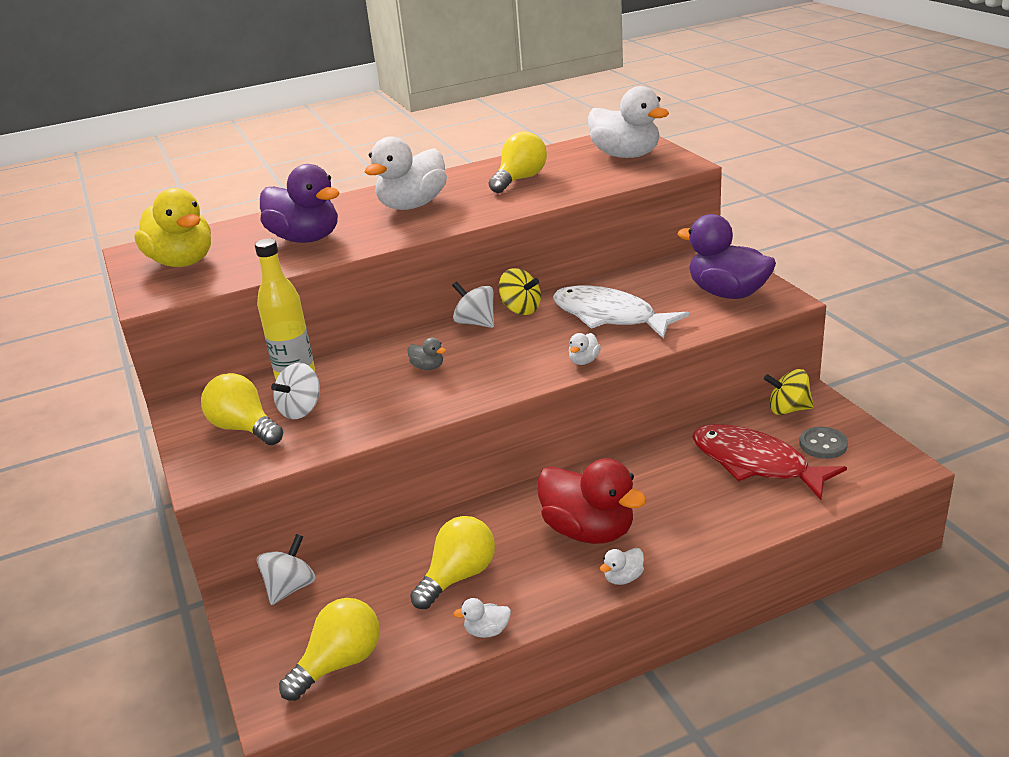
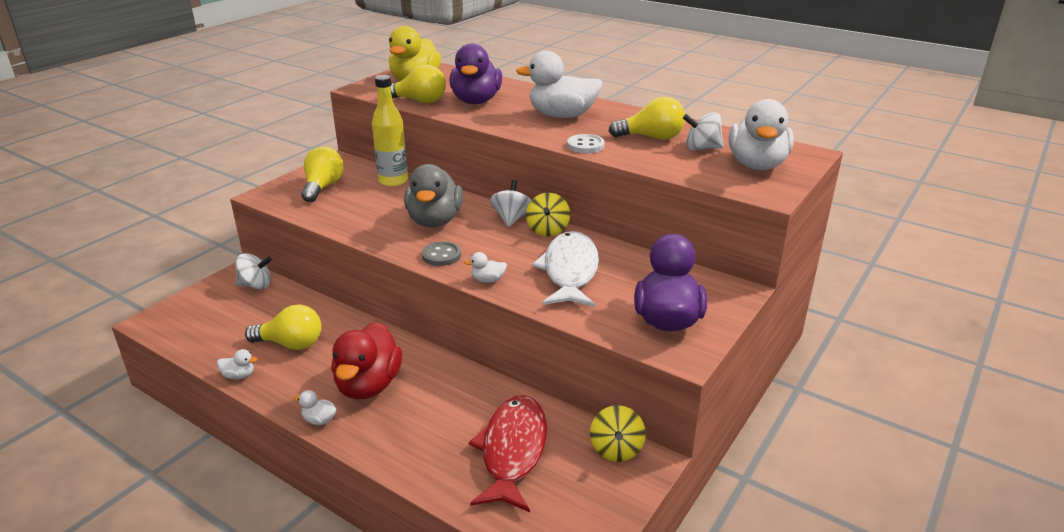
camera: 55 degrees right, 0 degrees up
white spinning top [271,363,320,419] -> white spinning top moved to [683,112,724,151]
yellow light bulb [279,598,380,701] -> yellow light bulb moved to [391,64,446,103]
grey duck [408,337,446,370] -> grey duck [404,164,463,227], size x2.41
white duck [453,598,511,638] -> white duck turned 135 degrees clockwise [217,349,257,379]
yellow spinning top [764,369,814,415] -> yellow spinning top turned 150 degrees counterclockwise [590,405,646,462]
grey button [799,427,848,459] -> grey button moved to [422,241,461,266]
none -> white button [567,134,605,153]

